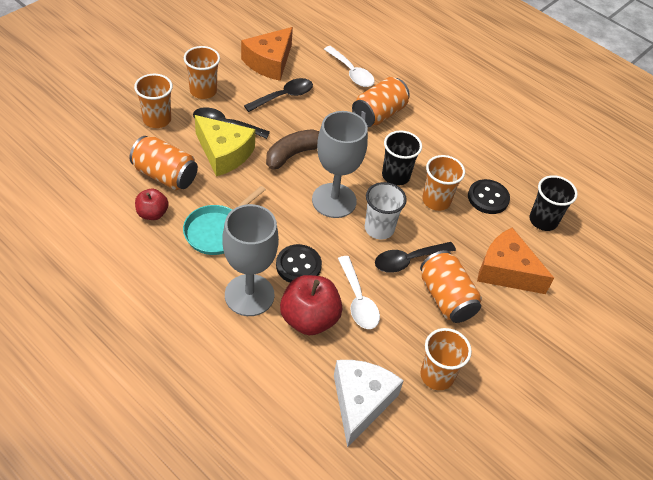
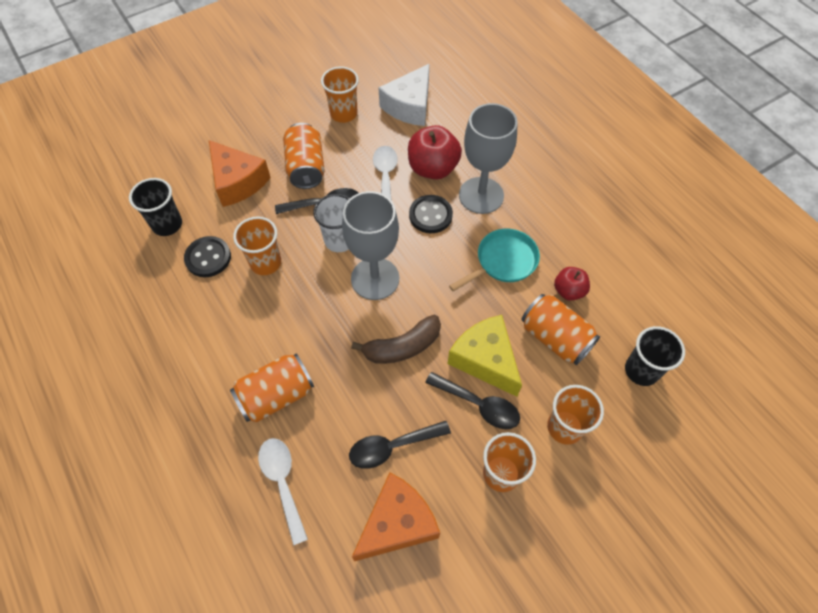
camera: 160 degrees left, 10 degrees up
black cup [382,131,422,186] -> black cup moved to [625,326,685,386]

